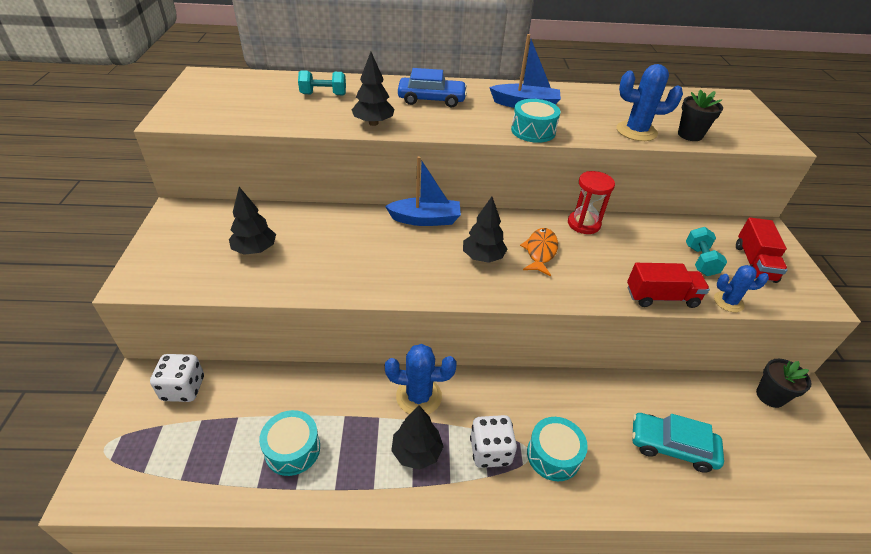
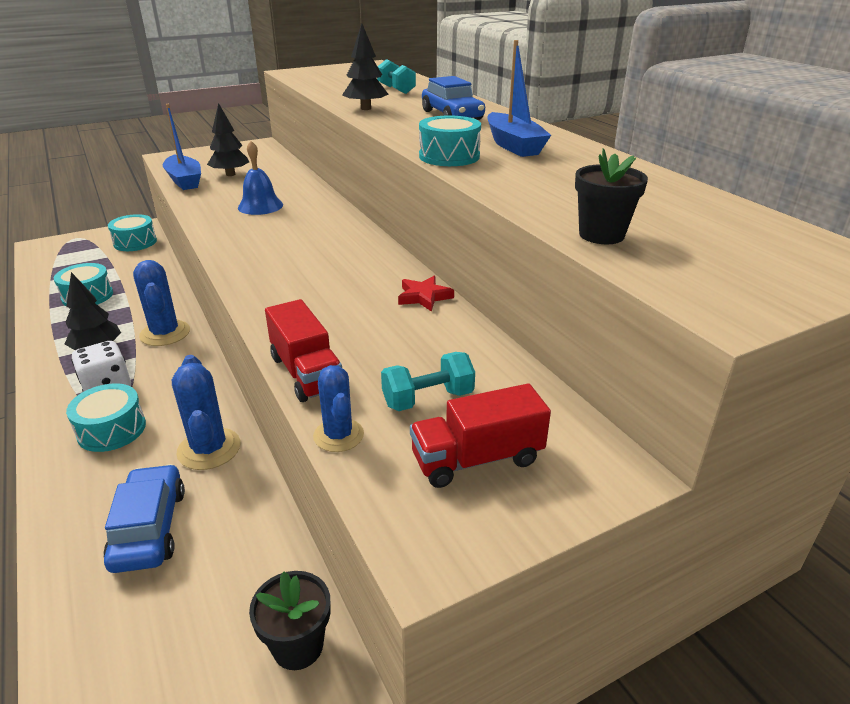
camera: 65 degrees right, 10 degrees down
white dice [150,354,204,402] -> turquoise drum [108,214,157,251]
blue boat [385,156,461,226] -> blue boat moved to [163,104,201,190]
black tree [463,197,507,263] -> none
orange fish [520,228,558,276] -> none
red hourglass [568,171,615,234] -> red star [398,276,454,312]
blue cactus [617,64,683,141] -> blue cactus moved to [172,355,240,470]
turquoise car [632,413,724,472] -> blue car [103,464,185,573]
none -> blue bell [238,141,283,215]

